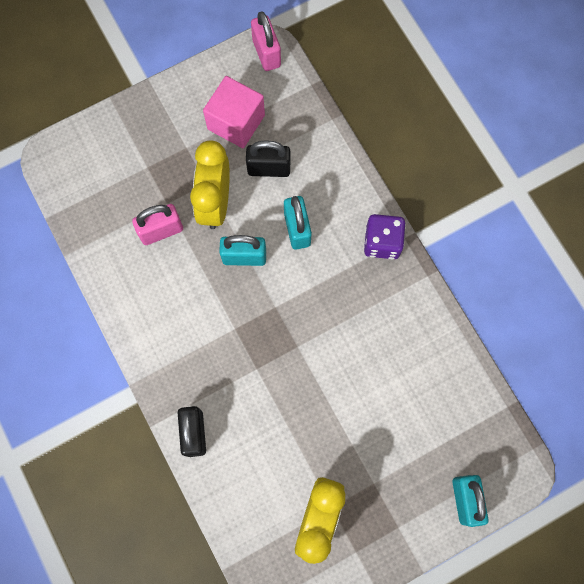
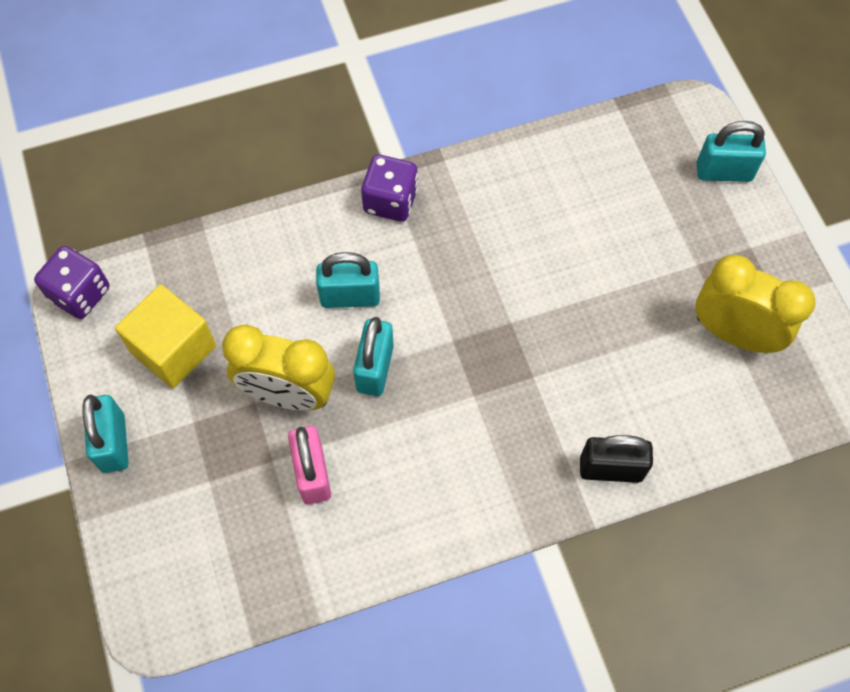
camera: 80 degrees left, 10 degrees down
pink cube [203,76,265,148] -> yellow cube [115,284,216,388]
black padlock [246,140,290,177] -> none
pink padlock [251,12,281,71] -> purple dice [34,246,109,319]
none -> turquoise padlock [83,395,129,473]

